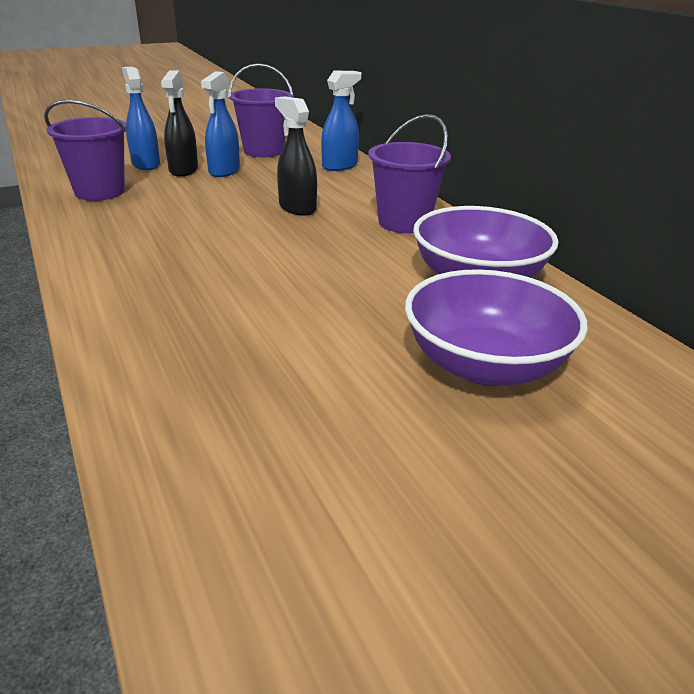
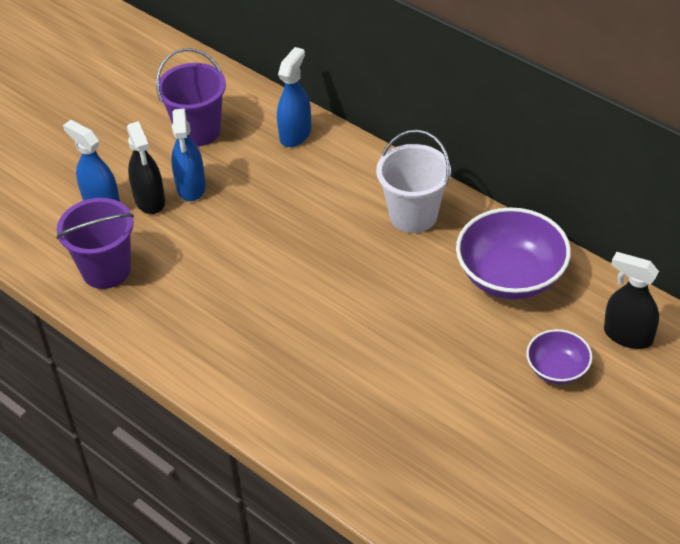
camera: 20 degrees left, 15 degrees up
black spray bottle [275,96,317,216] -> black spray bottle moved to [604,252,659,349]
purple bucket [368,114,451,233] -> white bucket [376,130,451,233]
purple bowl [405,269,588,386] -> purple bowl [526,329,592,384], size x0.55

